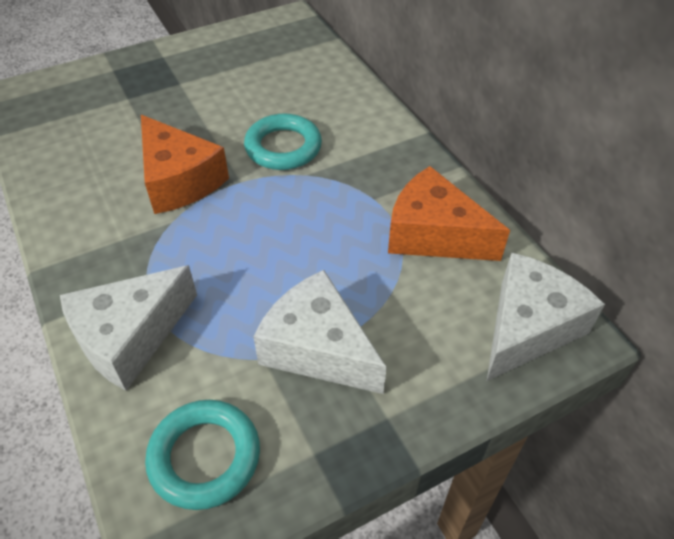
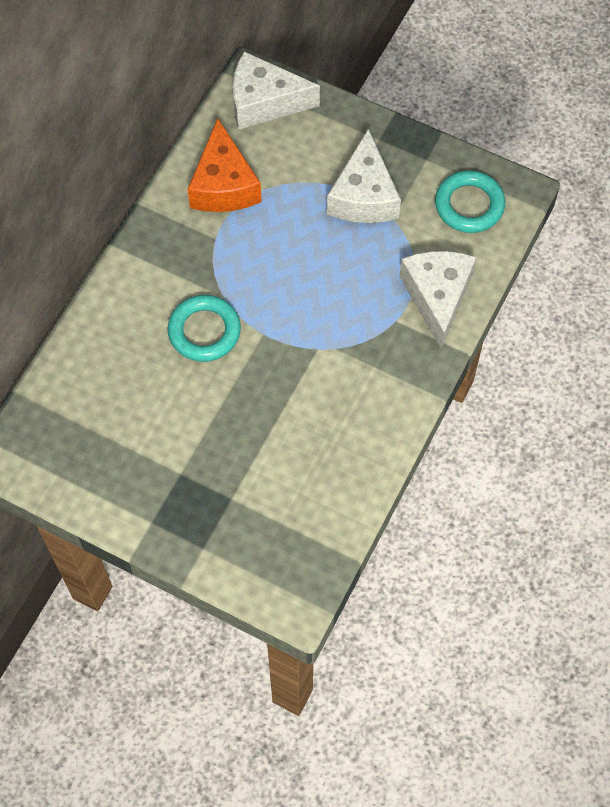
camera: 125 degrees left, 15 degrees up
white cheese [60,265,197,391] -> white cheese turned 105 degrees counterclockwise [399,251,477,349]
orange cheese [141,115,229,214] -> none

